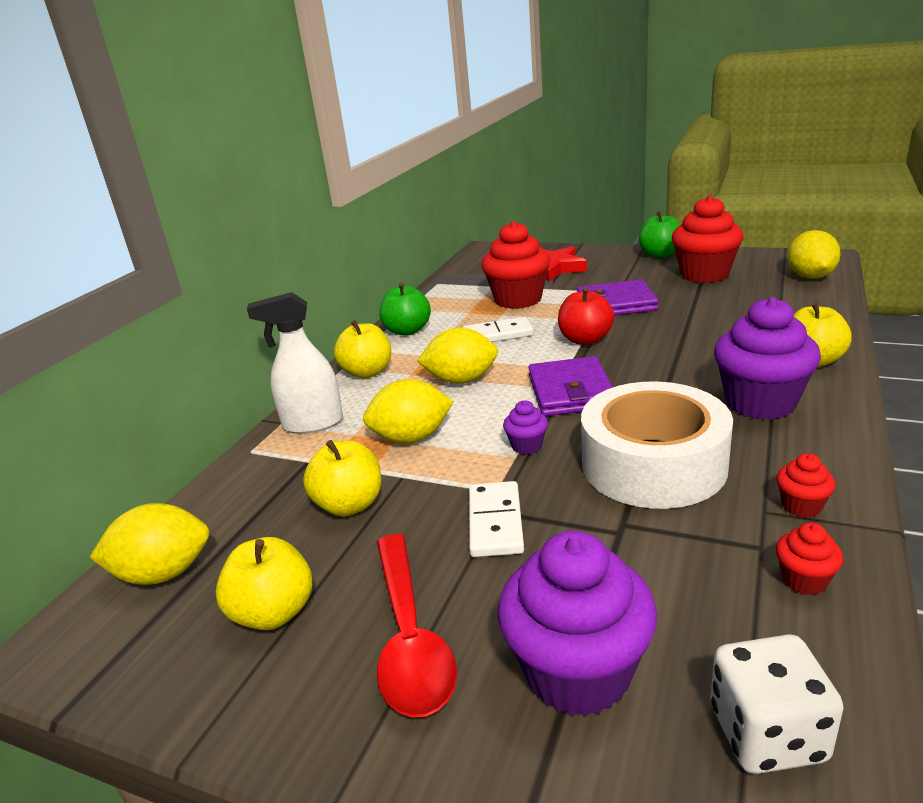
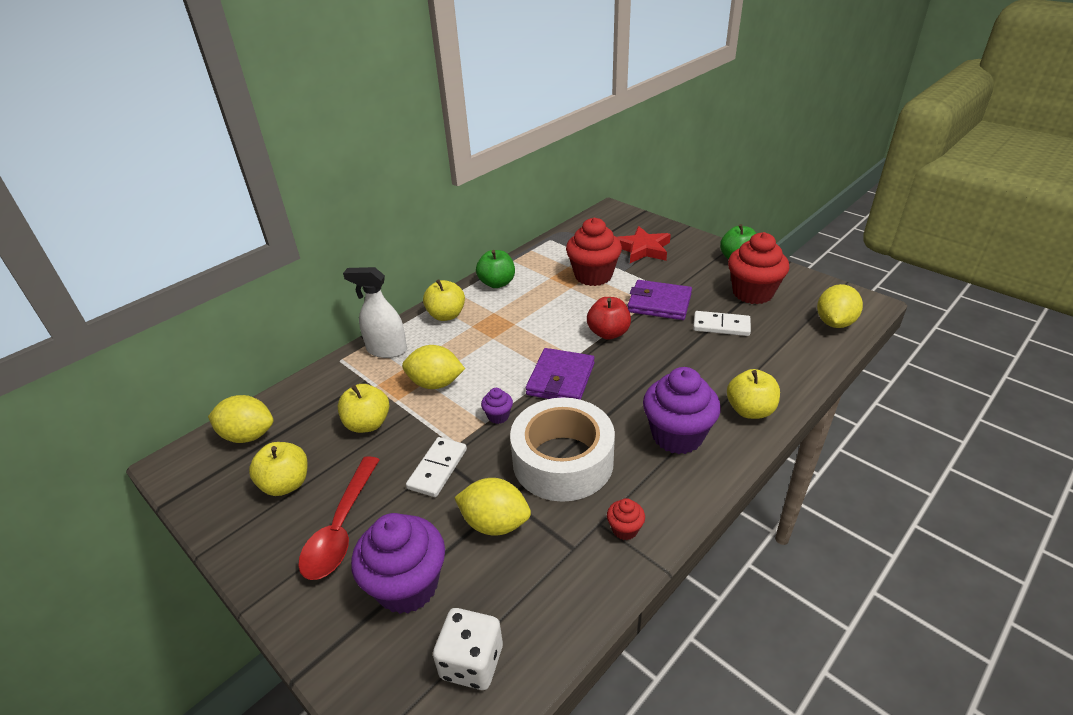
camera: 20 degrees right, 10 degrees up
yellow lemon [417,327,498,384] -> yellow lemon moved to [454,478,531,535]
white domino [463,317,534,342] -> white domino moved to [693,311,751,336]
red cupcake [776,522,843,595] -> none

